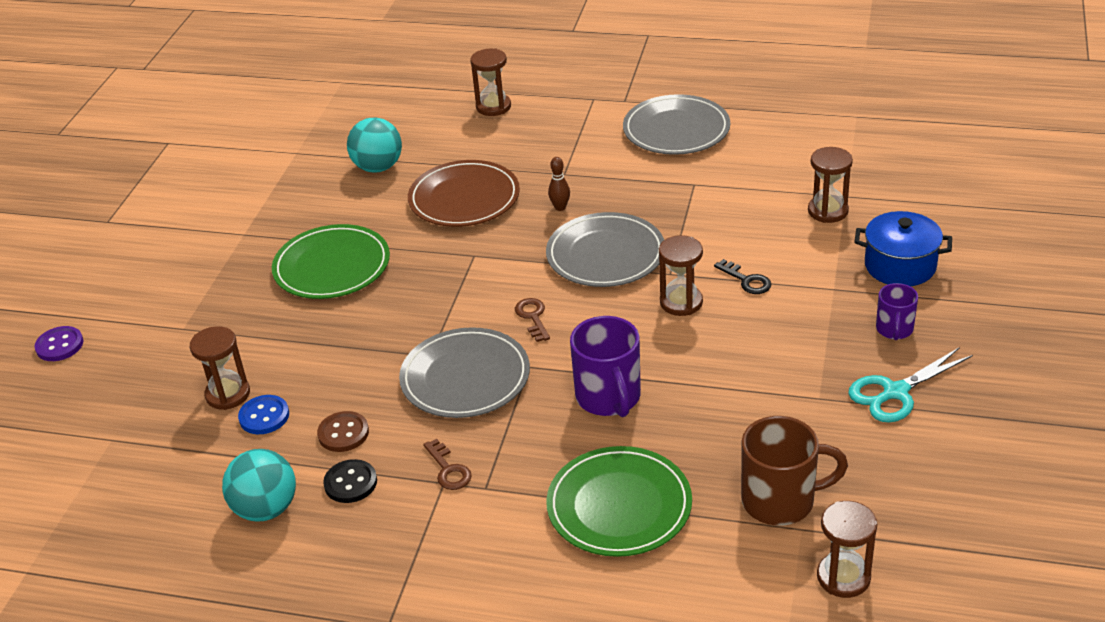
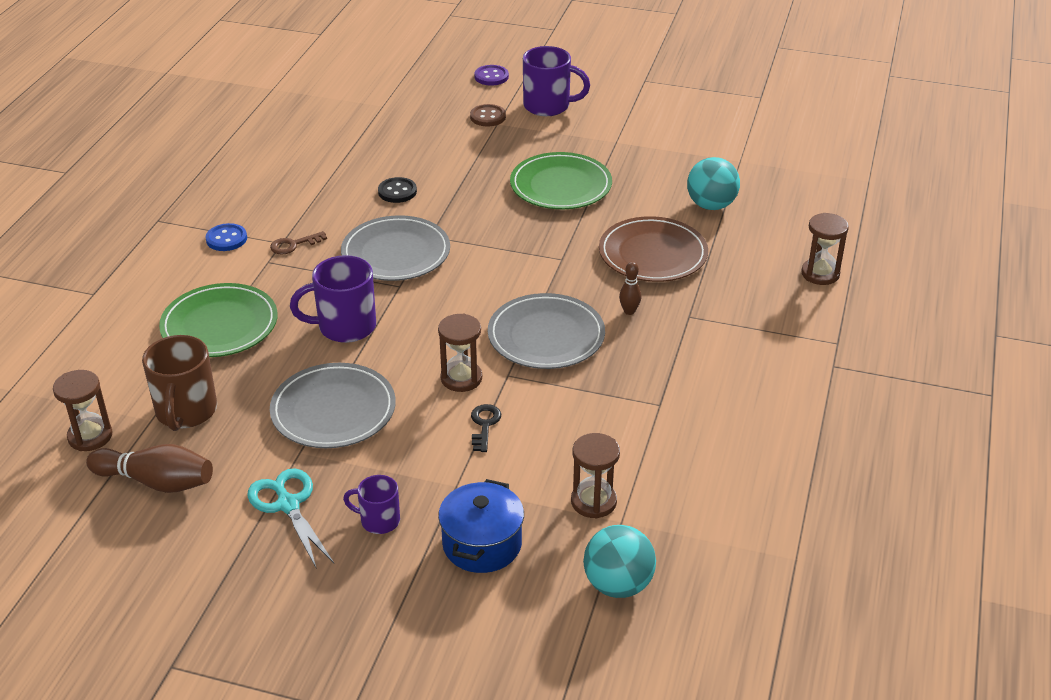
camera: 90 degrees right, 0 degrees up
brown hourglass [190,326,250,410] -> none
turquoise ball [222,449,296,522] -> turquoise ball moved to [583,525,656,598]
blue button [238,395,289,434] -> blue button moved to [206,223,247,251]
brown button [317,411,369,452] -> brown button moved to [470,104,506,126]
black button [323,459,377,503] -> black button moved to [378,177,417,203]
brown key [515,298,550,342] -> none
grey plate [623,94,730,155] -> grey plate moved to [270,363,396,448]
black key [714,259,771,294] -> black key turned 135 degrees clockwise [471,404,501,452]
none -> brown bowling pin [86,444,213,493]
none -> purple mug [523,46,590,116]

